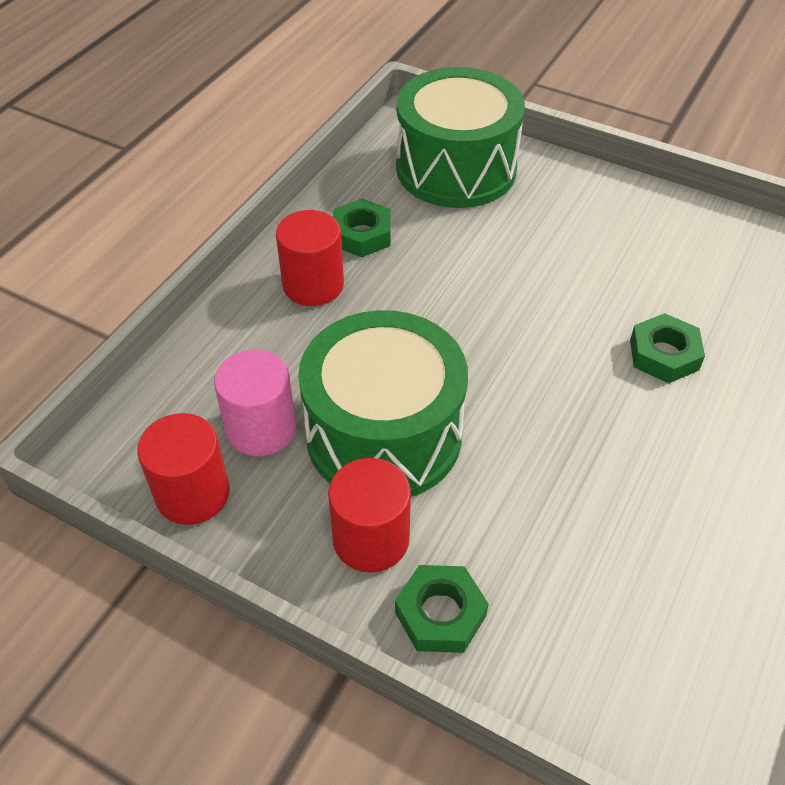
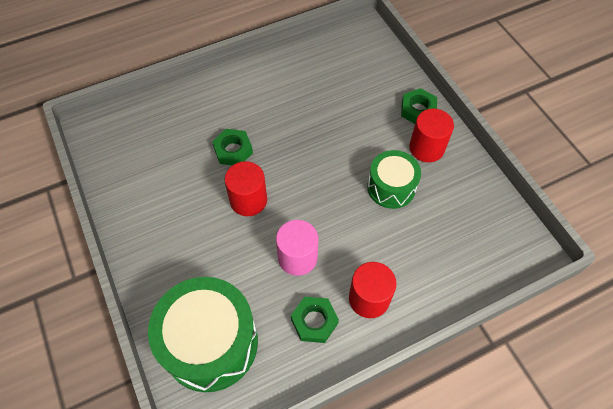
camera: 145 degrees left, 10 degrees up
red cylinder [137,413,230,525] -> red cylinder moved to [225,161,267,216]
pink cylinder [214,350,296,456] -> pink cylinder moved to [276,220,318,276]
green drum [298,310,468,497] -> green drum [367,150,421,209], size x0.59

